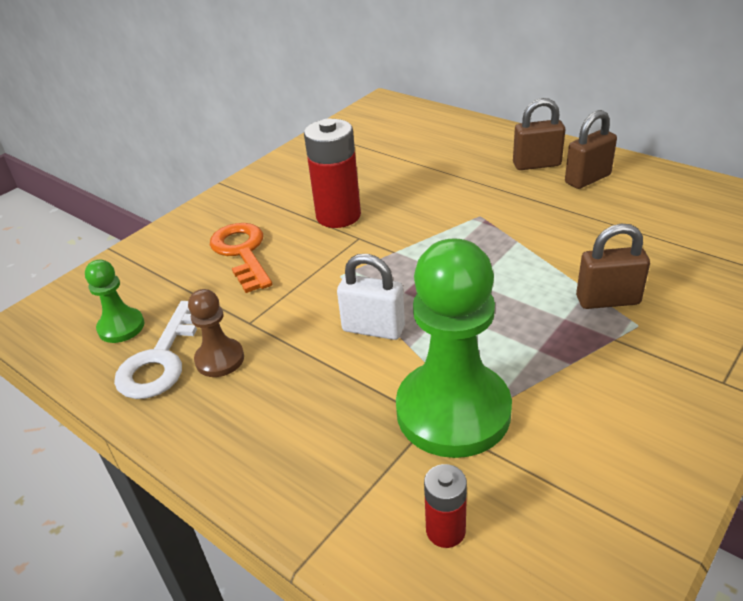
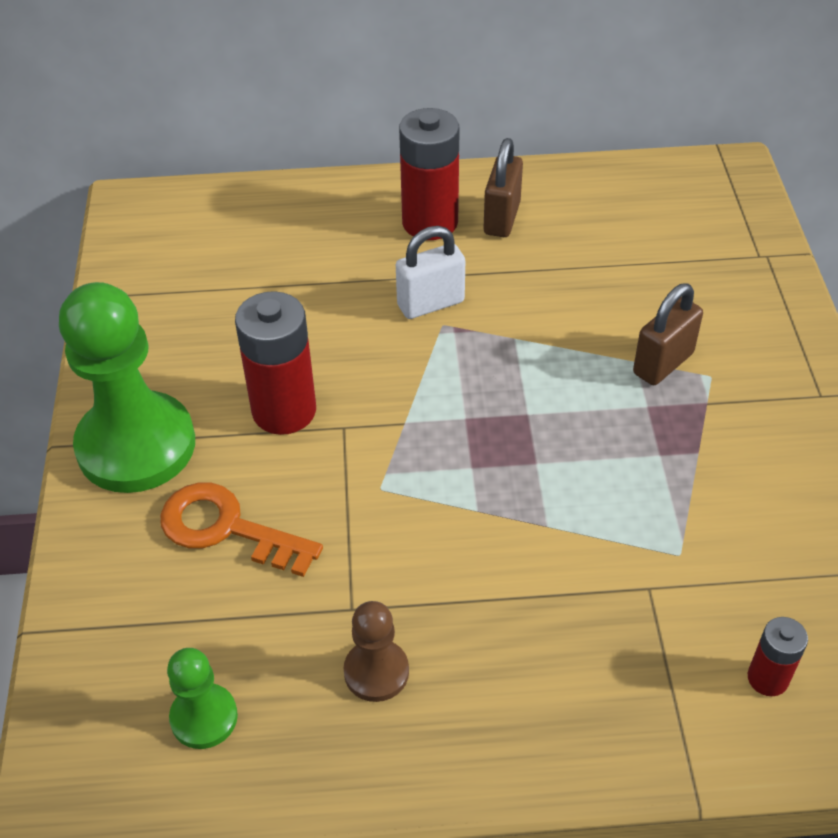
camera: 45 degrees left, 10 degrees up
white key [114,301,197,399] -> none
white padlock [337,254,405,340] -> white padlock moved to [396,226,465,319]
green pawn [396,238,512,458] -> green pawn moved to [59,282,195,493]
brown padlock [513,98,565,170] -> red battery [399,108,460,240]

